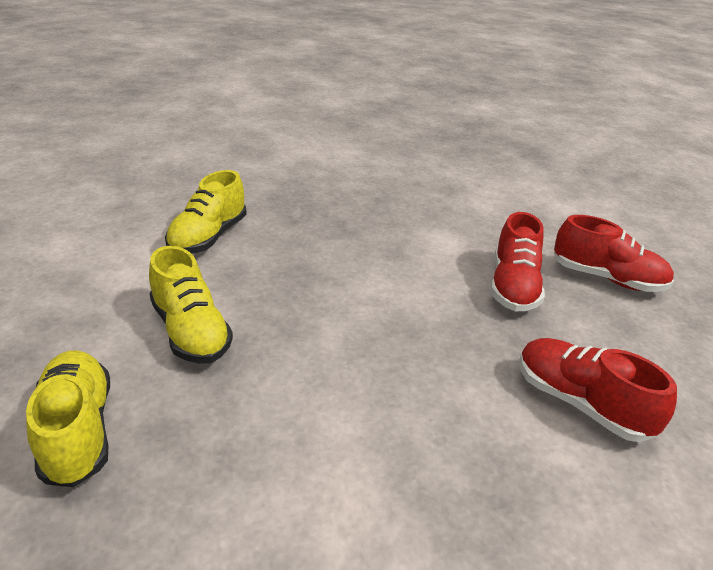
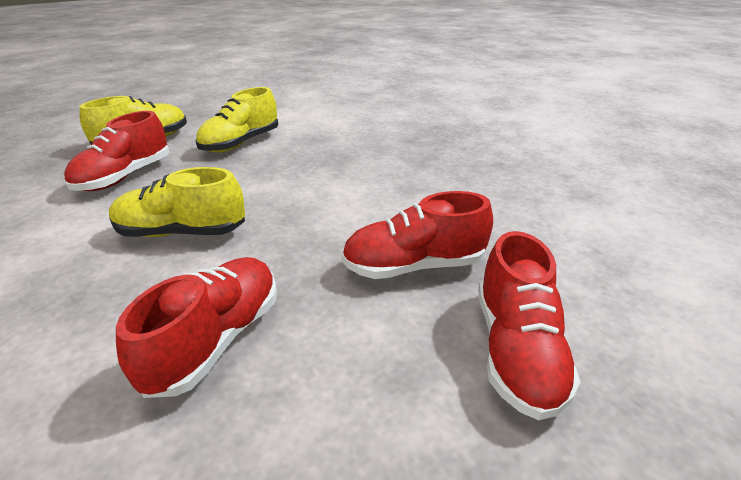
camera: 70 degrees right, 0 degrees up
yellow shoe [165,170,247,254] -> yellow shoe moved to [109,167,245,237]
none -> red shoe [64,111,169,191]

